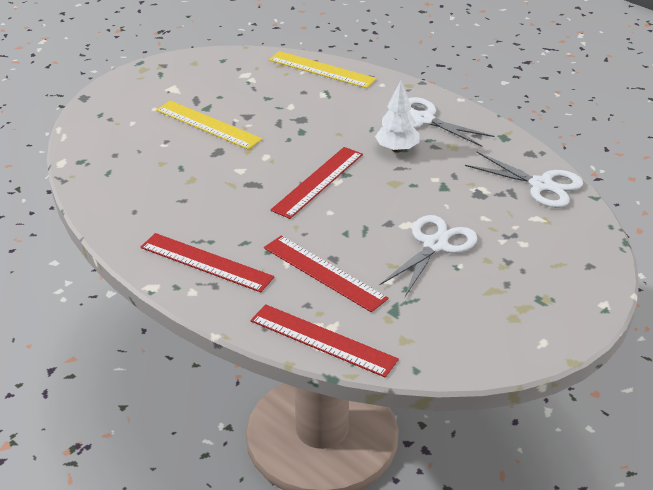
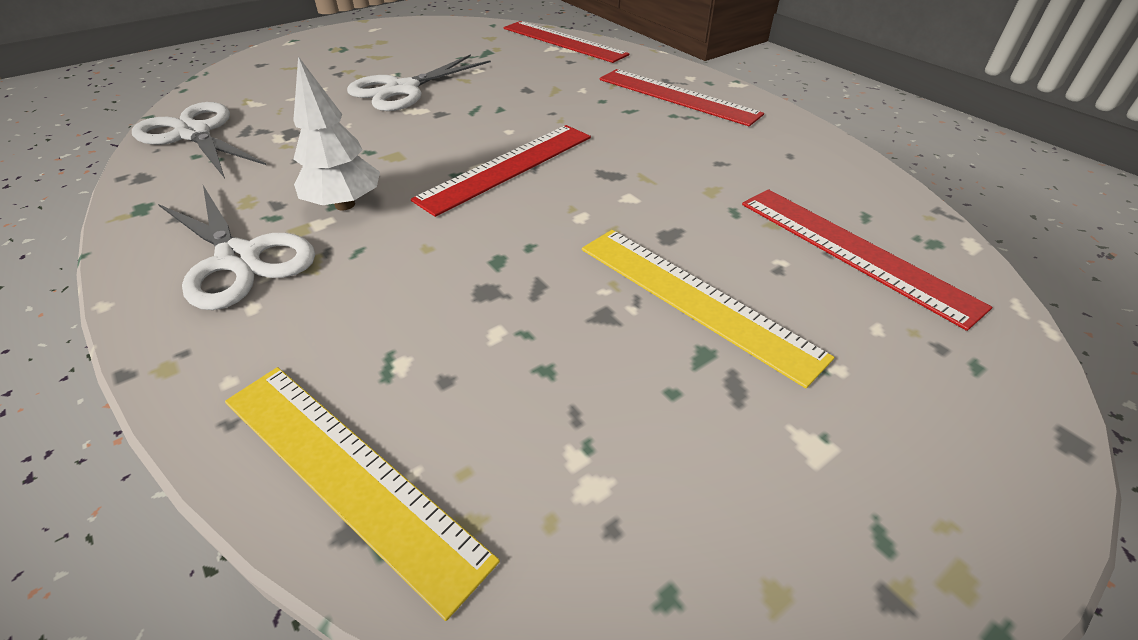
camera: 170 degrees left, 5 degrees up
red ruler [264,236,389,312] -> red ruler moved to [742,189,992,331]

